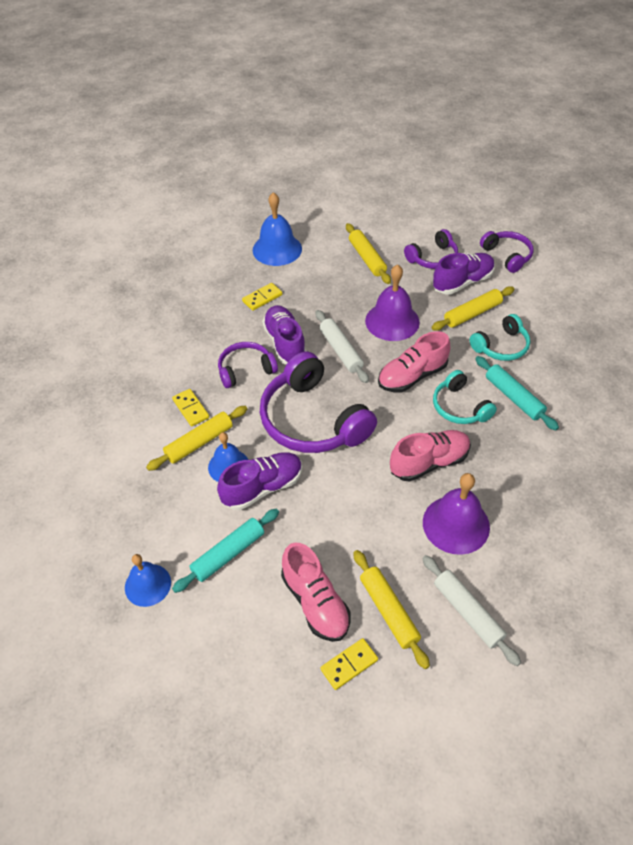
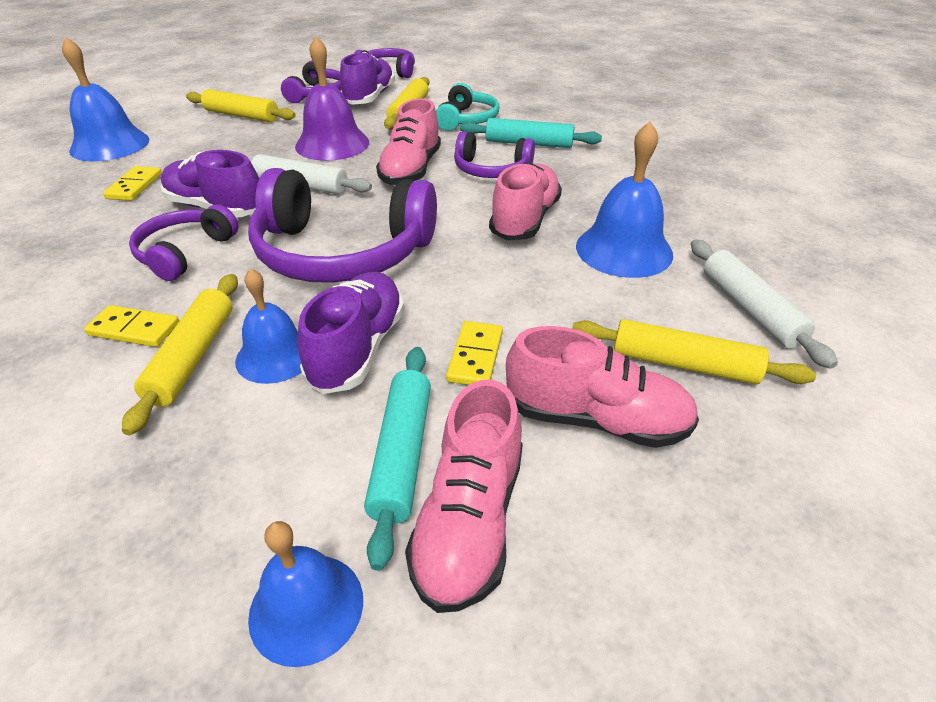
camera: 45 degrees left, 10 degrees down
yellow domino [320,638,378,690] -> yellow domino moved to [446,321,503,385]
white rolling pin [422,555,521,666] -> white rolling pin turned 60 degrees clockwise [691,239,838,369]
purple bell [423,473,490,555] -> blue bell [576,122,673,278]
turquoise headphones [433,370,497,424] -> purple headphones [454,131,535,178]
none -> pink shoe [405,380,523,613]

